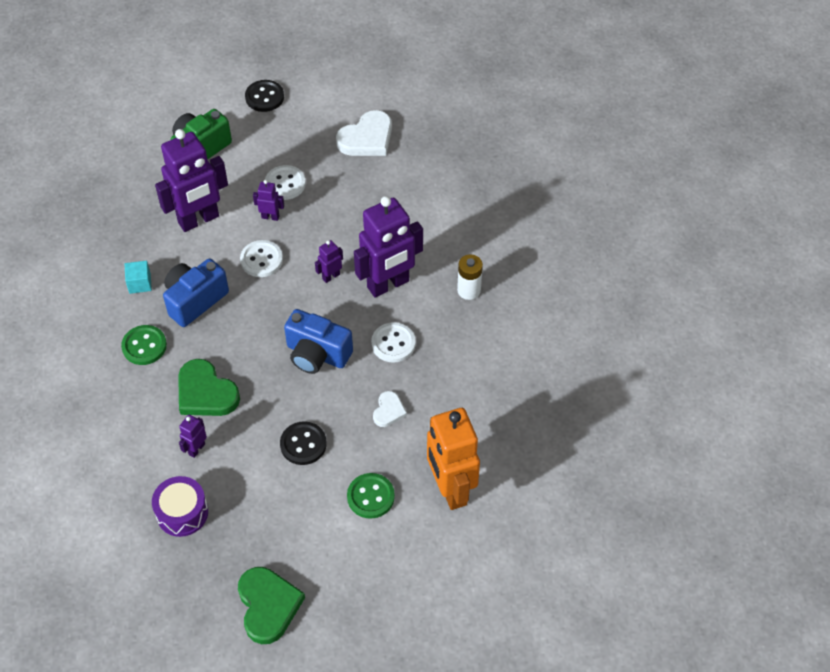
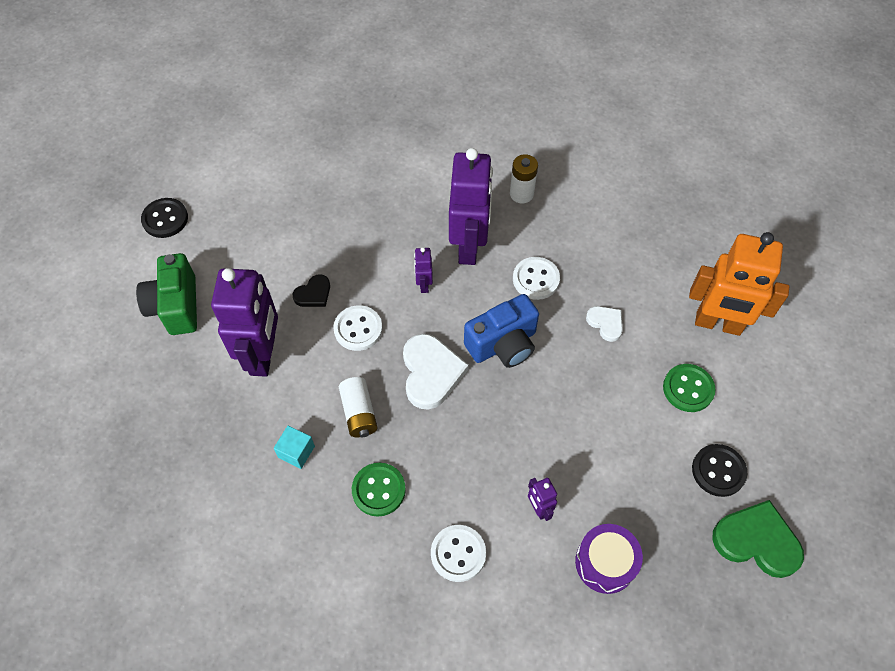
camera: 55 degrees left, 5 degrees up
blue camera [163,258,229,327] -> white battery [339,377,378,437]
green heart [178,359,240,416] -> none
purple robot [253,180,284,221] -> black heart [293,274,330,307]
white button [265,165,306,200] -> white button moved to [431,525,486,582]
black button [280,421,327,465] -> black button moved to [692,444,747,497]
white heart [336,110,392,156] -> white heart moved to [403,334,469,410]

